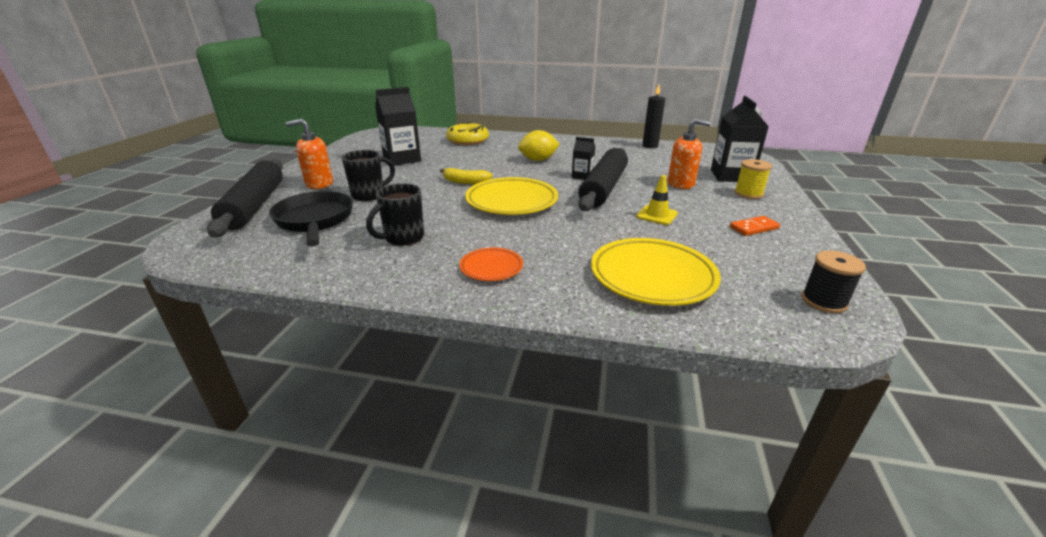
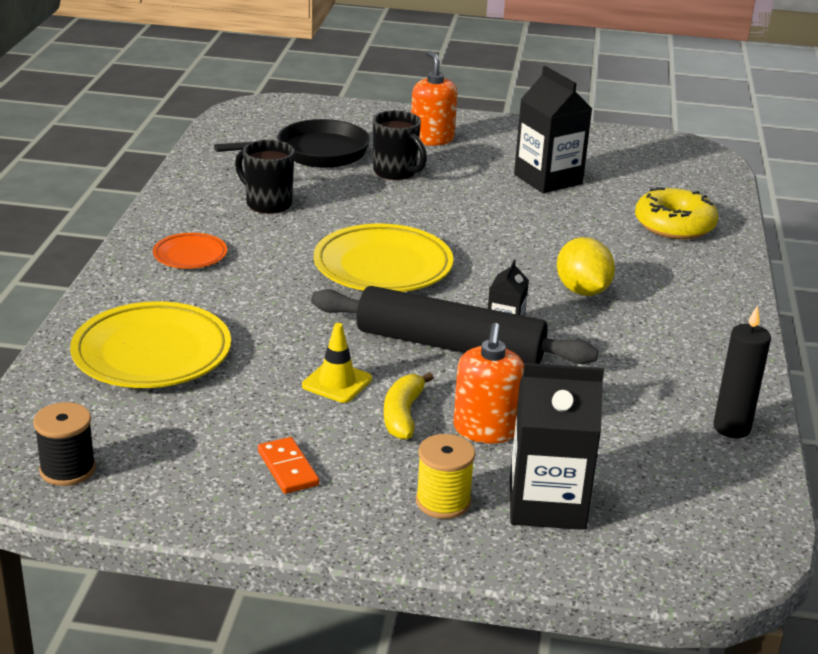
camera: 85 degrees right, 0 degrees up
black rolling pin [207,159,283,237] -> none
yellow banana [440,168,493,184] -> yellow banana moved to [384,372,434,440]

